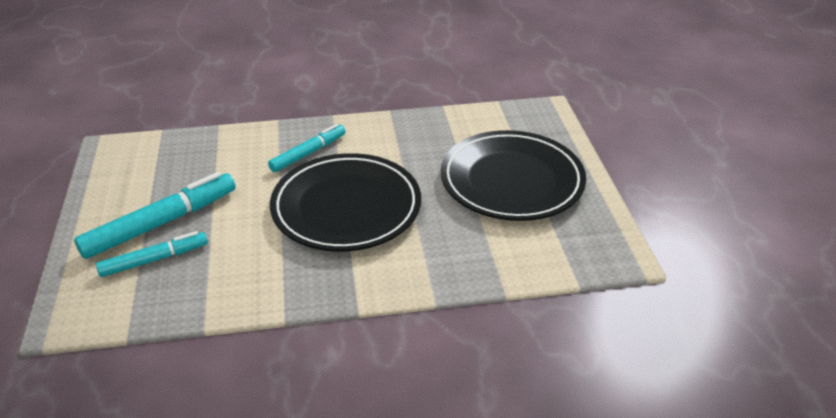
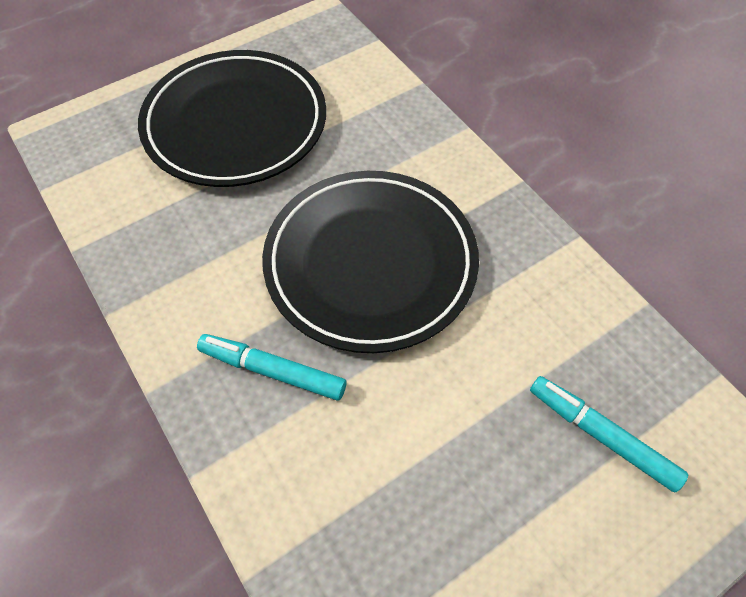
camera: 115 degrees left, 20 degrees up
turquoise marker [74,172,236,259] -> none

